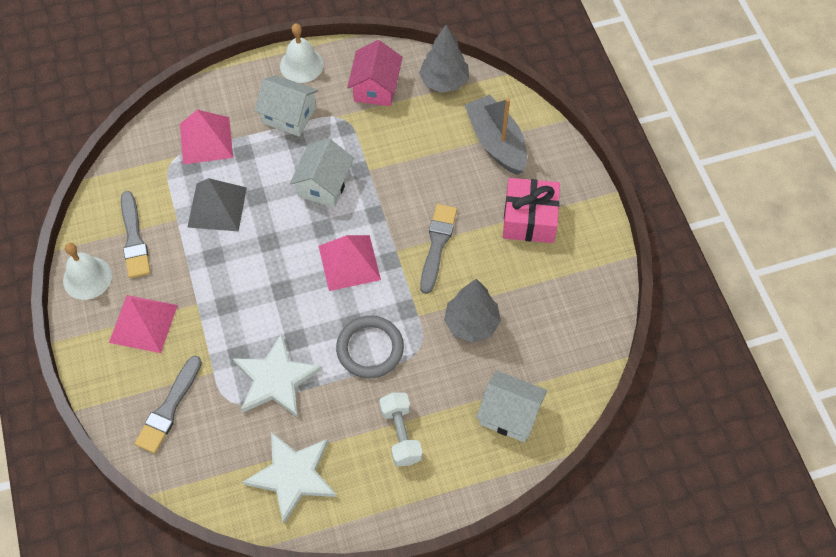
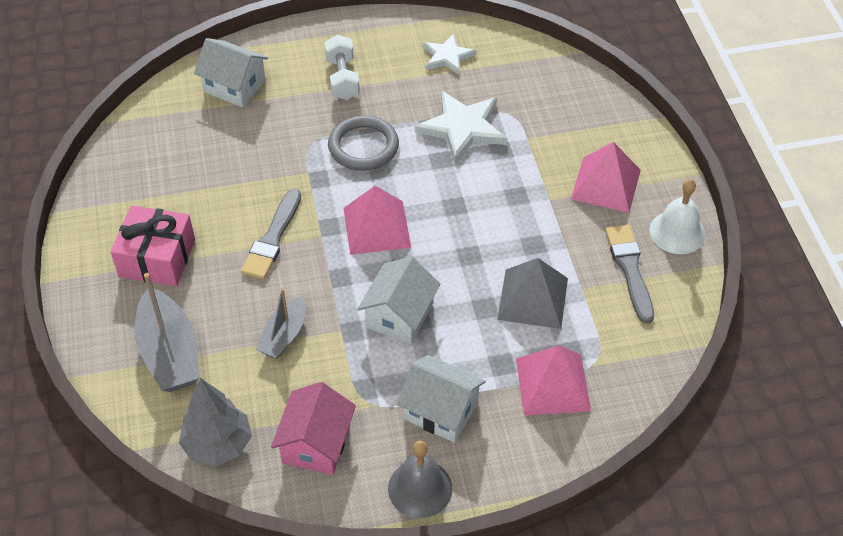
camera: 175 degrees left, 10 degrees down
grey brush [135,355,202,453] -> none
white star [243,432,337,524] -> white star [423,33,477,75], size x0.63
white bell [280,23,324,83] -> grey bell [388,441,452,518]
grey tree [444,279,501,343] -> none
none -> grey boat [256,288,305,359]

